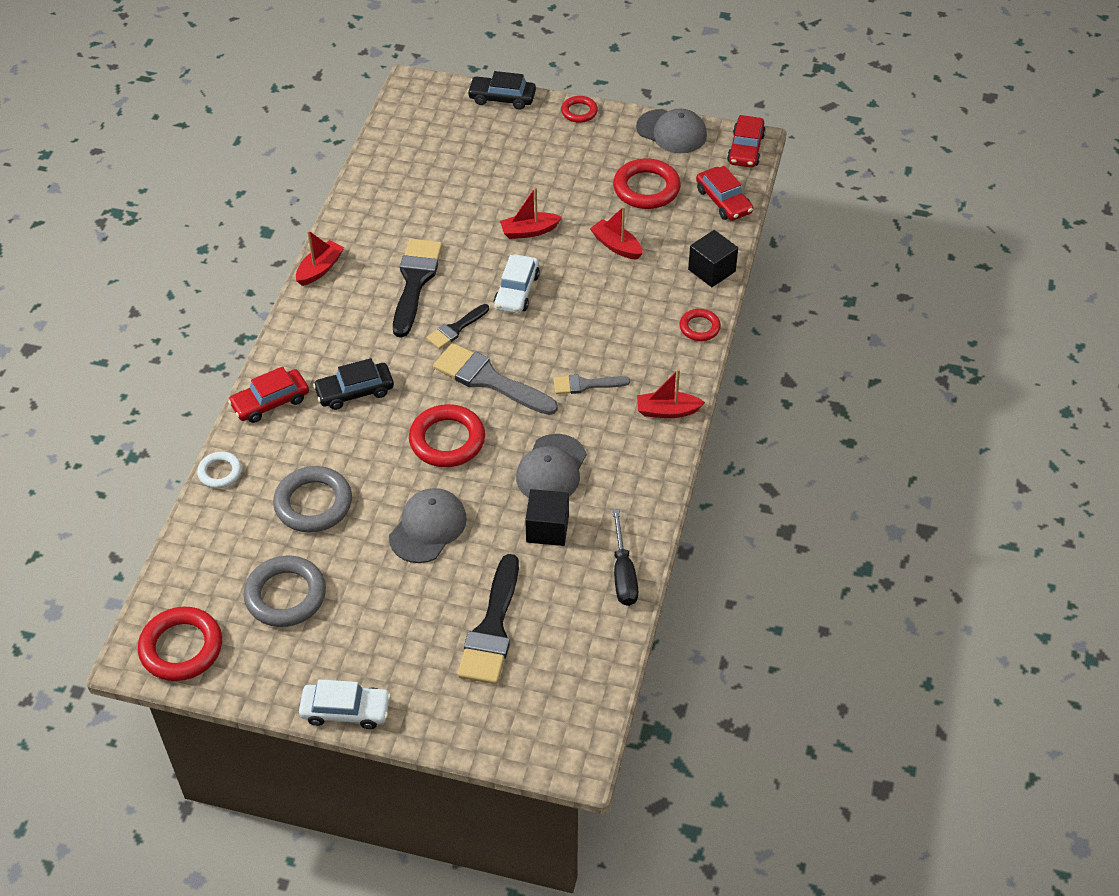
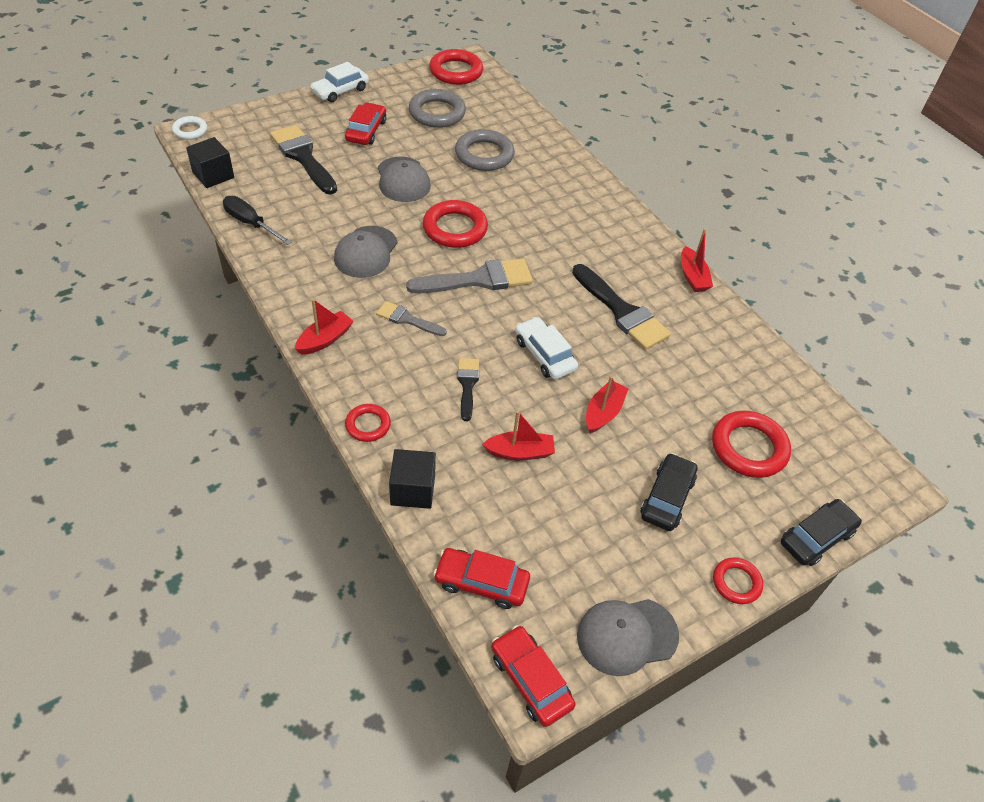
camera: 130 degrees right, 0 degrees up
white ring [197,452,242,488] -> white ring moved to [172,116,207,140]
red car [228,366,309,423] -> red car moved to [345,102,386,145]
black car [313,358,394,410] -> black car moved to [640,453,697,531]
black brush [427,304,489,349] -> black brush moved to [457,358,479,421]
grey cap [516,434,586,498] -> grey cap turned 135 degrees counterclockwise [334,226,398,278]
black cube [525,489,569,546] -> black cube moved to [186,137,234,188]
grey brush [553,374,630,394] -> grey brush turned 105 degrees counterclockwise [376,301,447,336]
red ring [613,158,681,209] -> red ring moved to [712,411,791,478]

